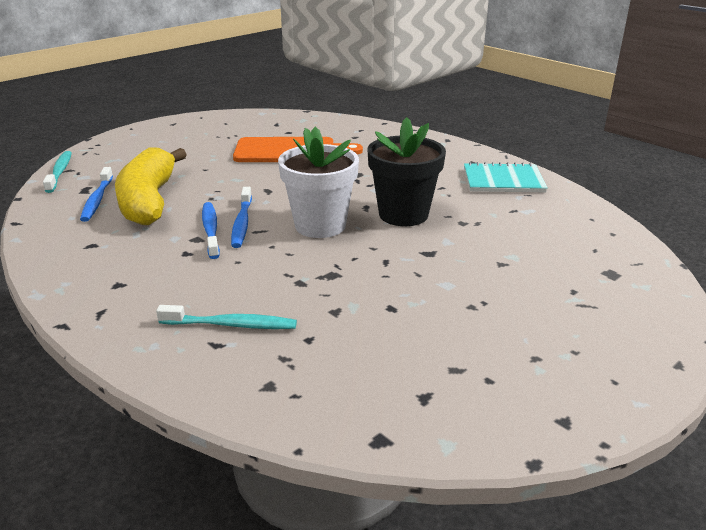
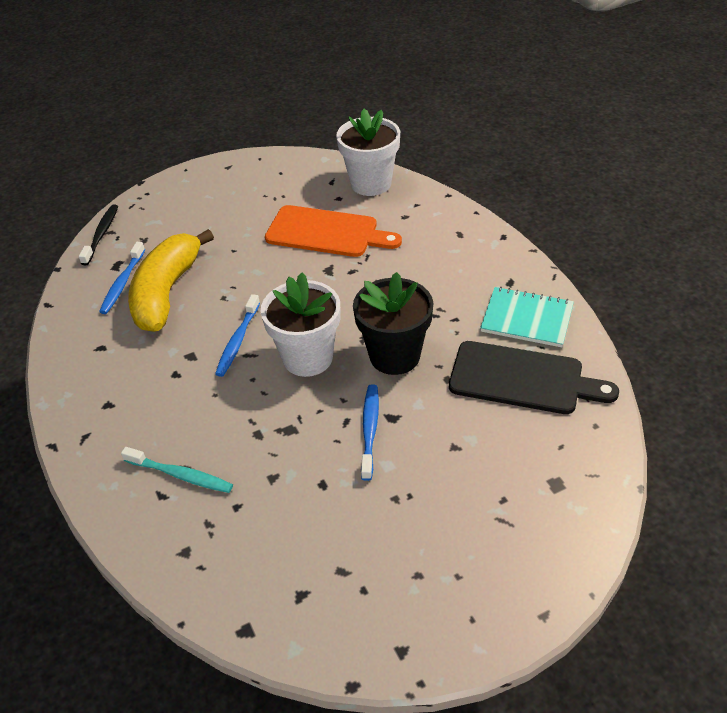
camera: 20 degrees right, 15 degrees up
turquoise toothbrush [43,151,72,193] -> black toothbrush [79,204,118,265]
blue toothbrush [202,202,220,259] -> blue toothbrush moved to [361,384,379,481]
none -> white flower pot [336,109,400,196]
none -> black cutting board [449,341,619,414]

